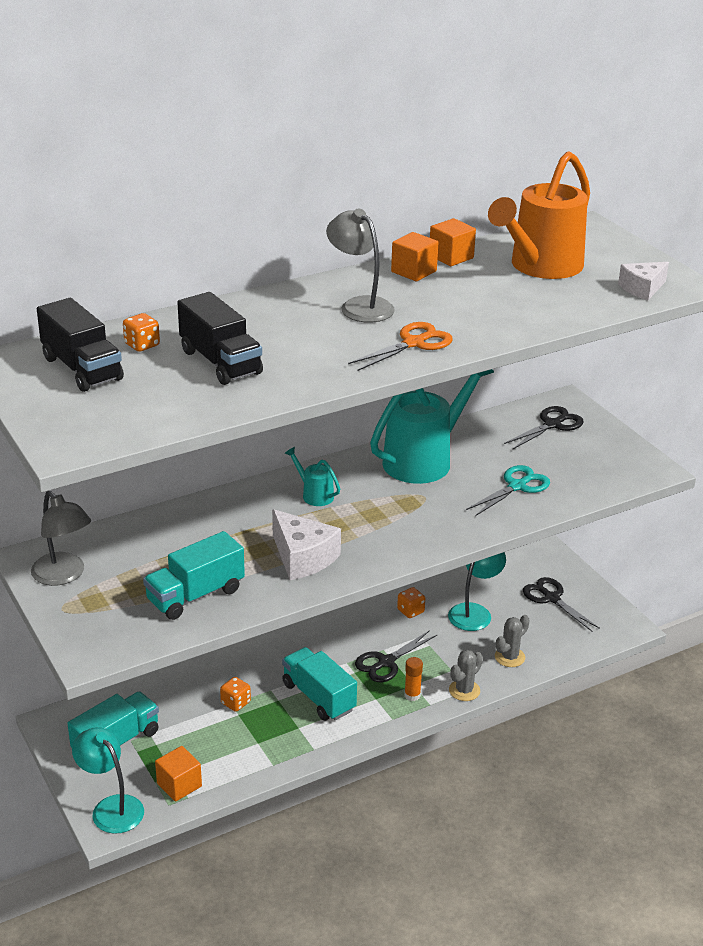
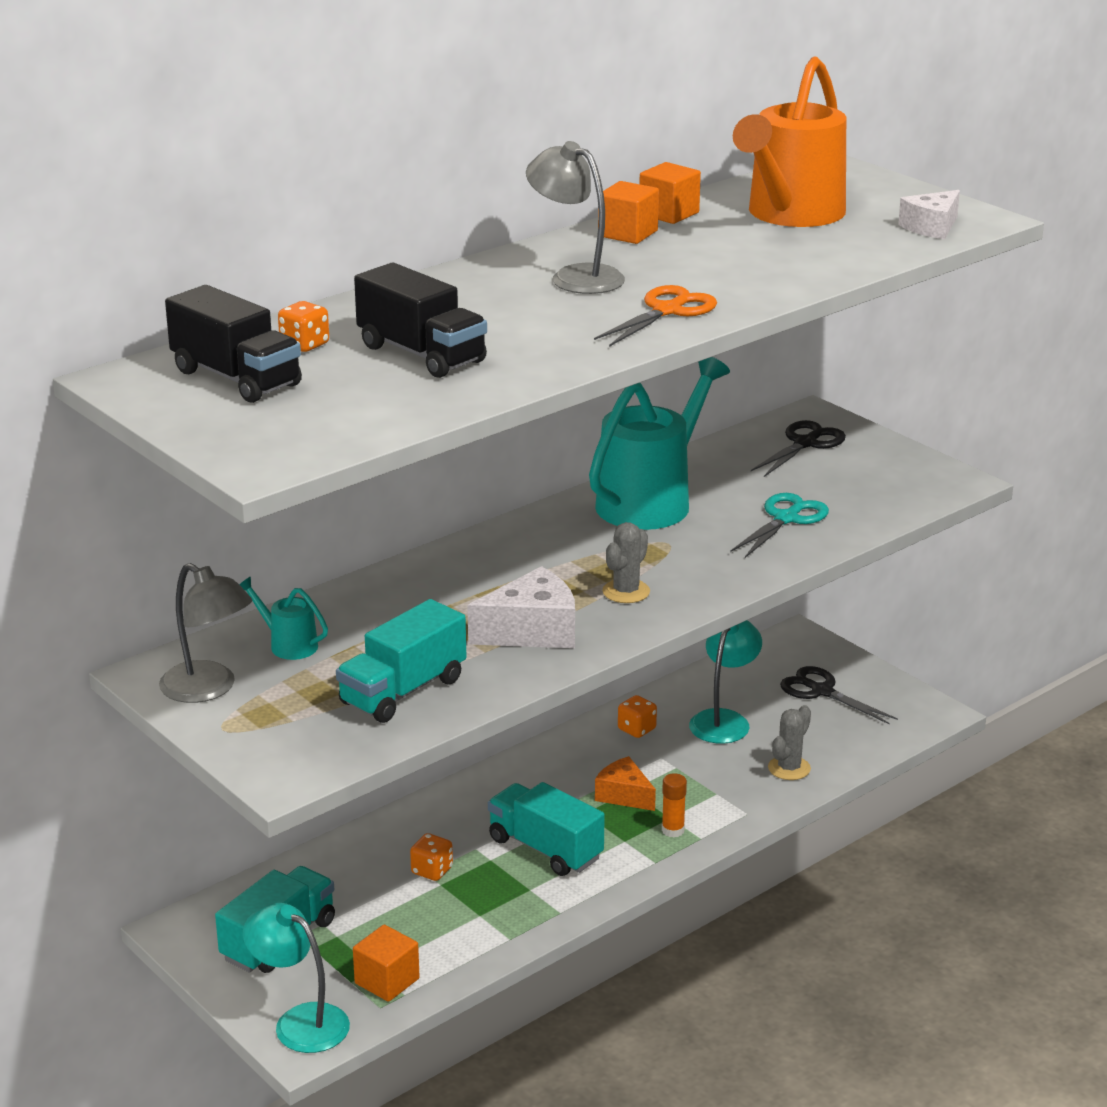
camera: 10 degrees left, 5 degrees down
white cheese [272,509,341,580] -> white cheese turned 60 degrees counterclockwise [467,566,575,648]
turquoise watering can [285,447,340,506] -> turquoise watering can moved to [239,577,328,660]
black scissors [355,630,438,682] -> orange cheese [595,756,656,811]
grey cactus [449,650,483,701] -> grey cactus moved to [602,522,650,603]

